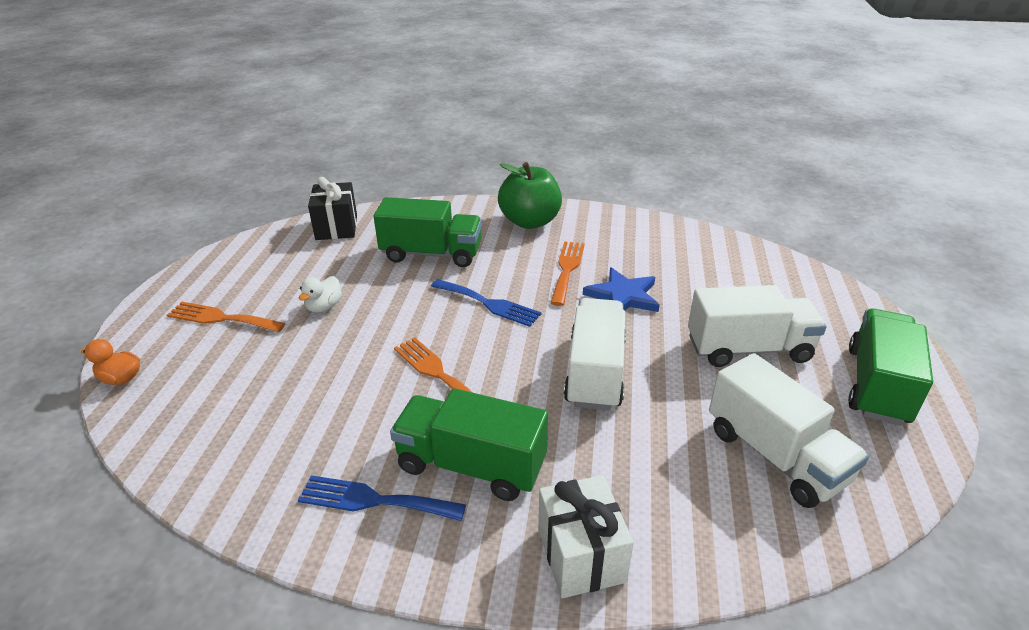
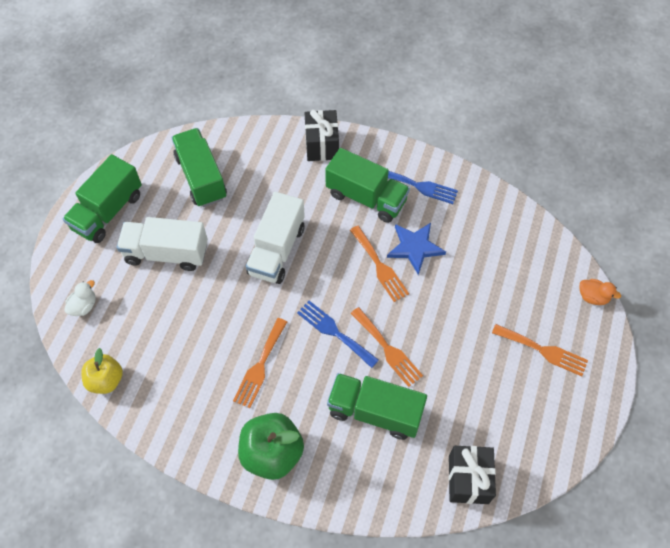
camera: 170 degrees left, 25 degrees up
white duck [299,276,342,313] -> white duck moved to [64,280,96,316]
white gift [538,475,634,598] -> black gift [305,110,339,161]
blue star [583,267,660,312] -> blue star moved to [387,223,446,275]
white truck [709,353,869,508] -> green truck [171,128,227,207]
none -> yellow apple [81,348,123,394]
none -> orange fork [350,307,423,387]

